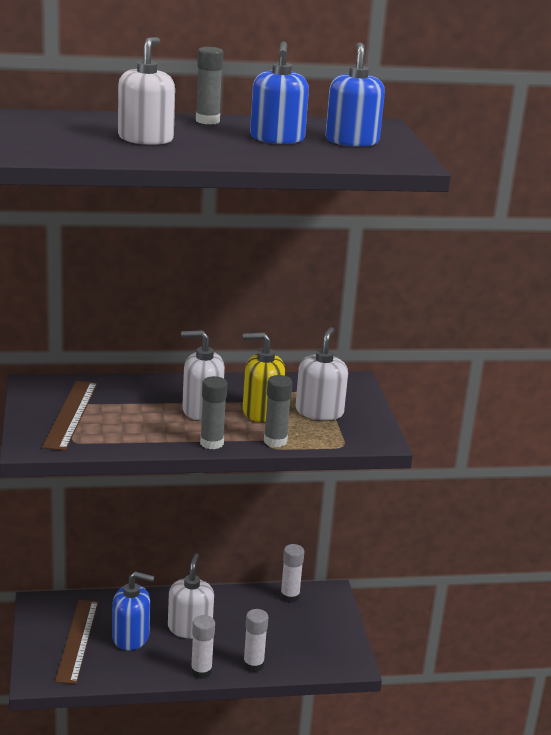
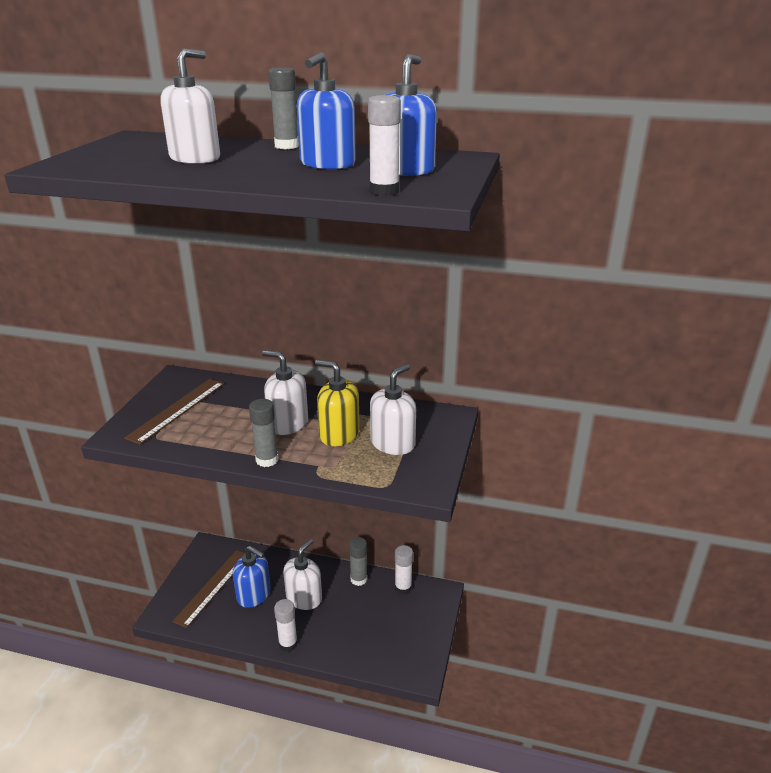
camera: 25 degrees right, 5 degrees up
white glue stick [243,609,268,672] -> white glue stick moved to [368,95,401,196]
grey glue stick [264,375,292,447] -> grey glue stick moved to [349,537,367,586]

